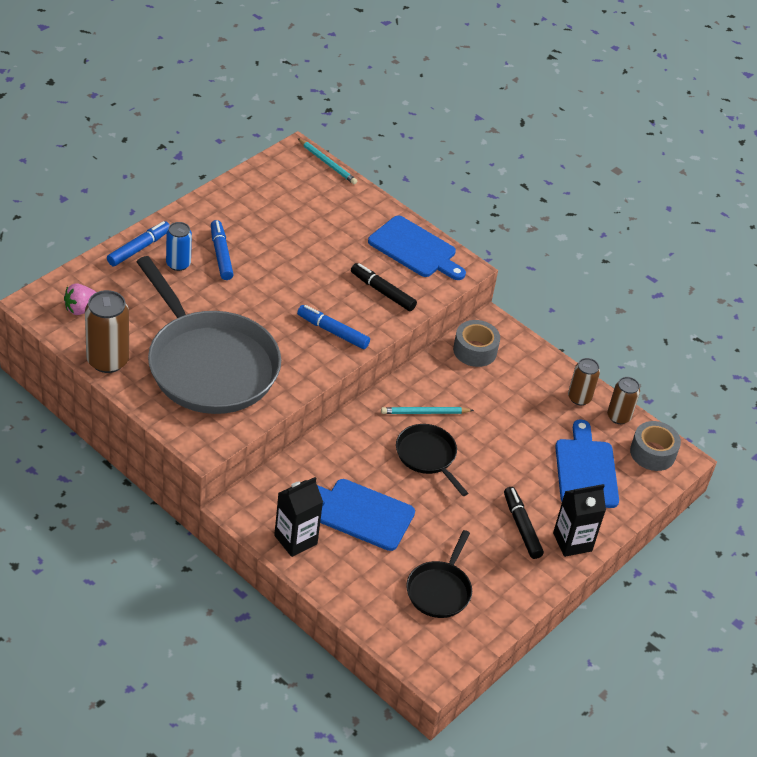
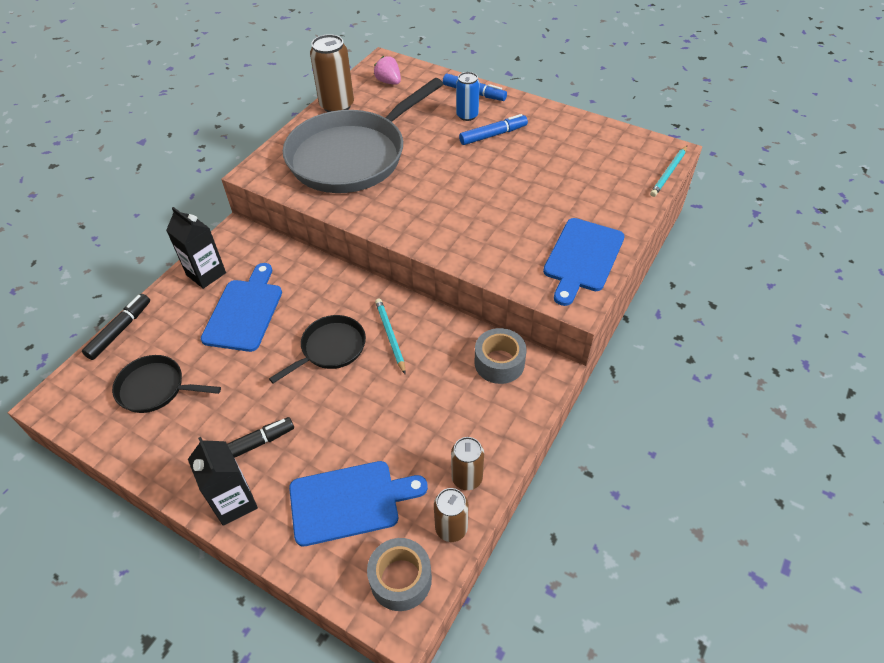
camera: 85 degrees right, 5 degrees up
blue marker [297,305,370,349] -> none
black marker [351,263,417,311] -> black marker moved to [82,294,150,360]

